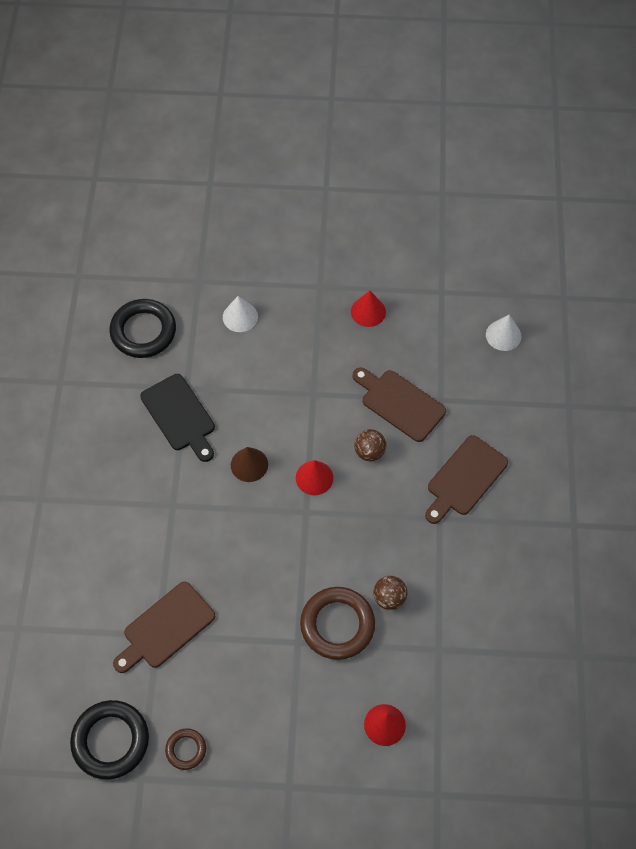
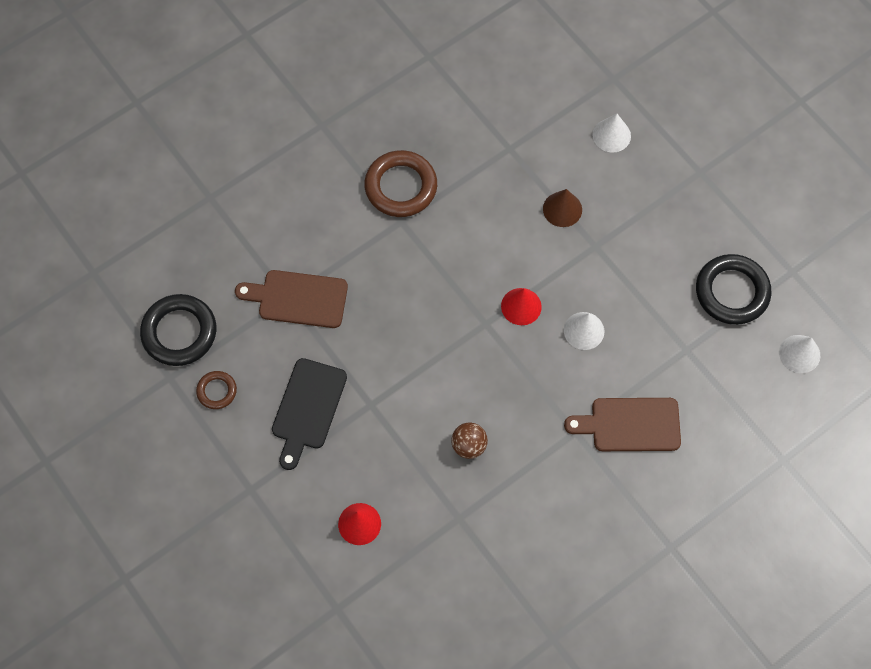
camera: 50 degrees right, 5 degrees up
black ring [109,299,176,358] -> black ring moved to [696,254,771,325]
black cutting board [140,374,215,462] -> black cutting board moved to [272,358,347,470]
brown cone [231,447,268,482] -> brown cone moved to [543,189,582,227]
brown ring [300,587,375,660] -> brown ring moved to [364,150,437,217]
red cone [351,291,386,327] -> none
brown cutting board [353,368,446,442] -> none
brown ball [354,429,386,461] -> white cone [564,312,604,350]

